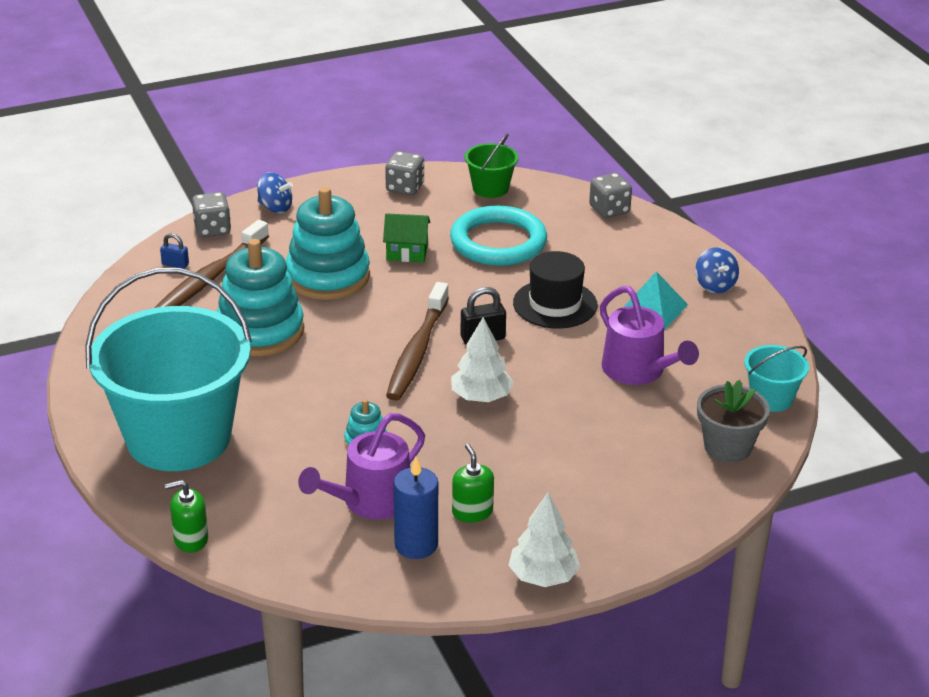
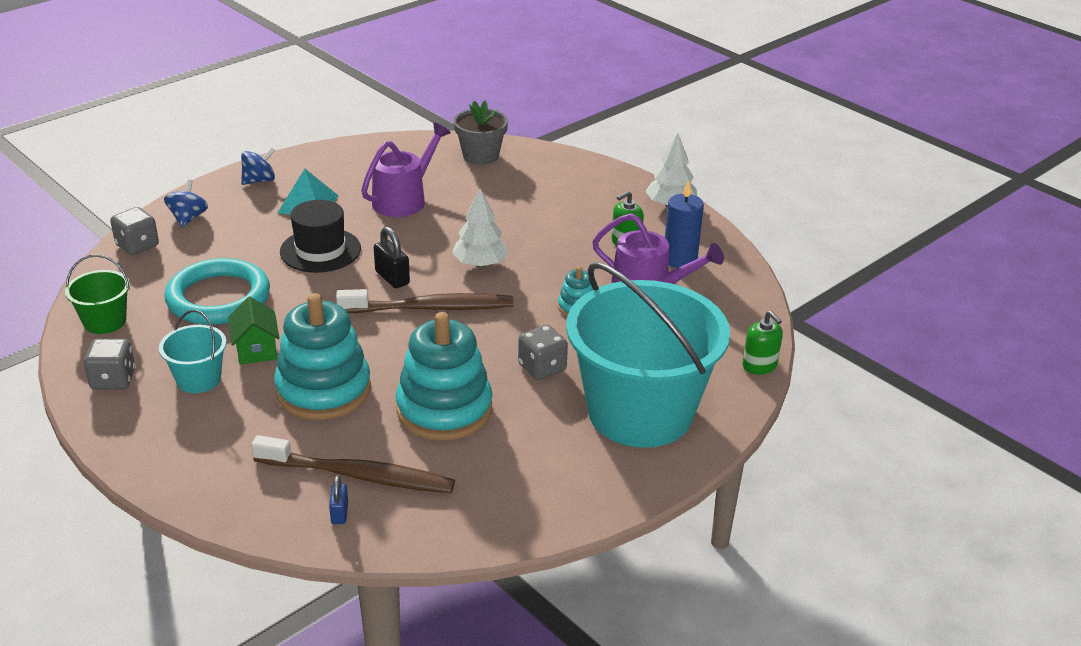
camera: 110 degrees left, 0 degrees up
grey dice [192,192,231,237] -> grey dice moved to [518,325,568,380]
blue spinning top [257,172,293,213] -> blue spinning top moved to [164,180,208,227]
turquoise bucket [744,345,809,412] -> turquoise bucket moved to [159,310,227,393]

